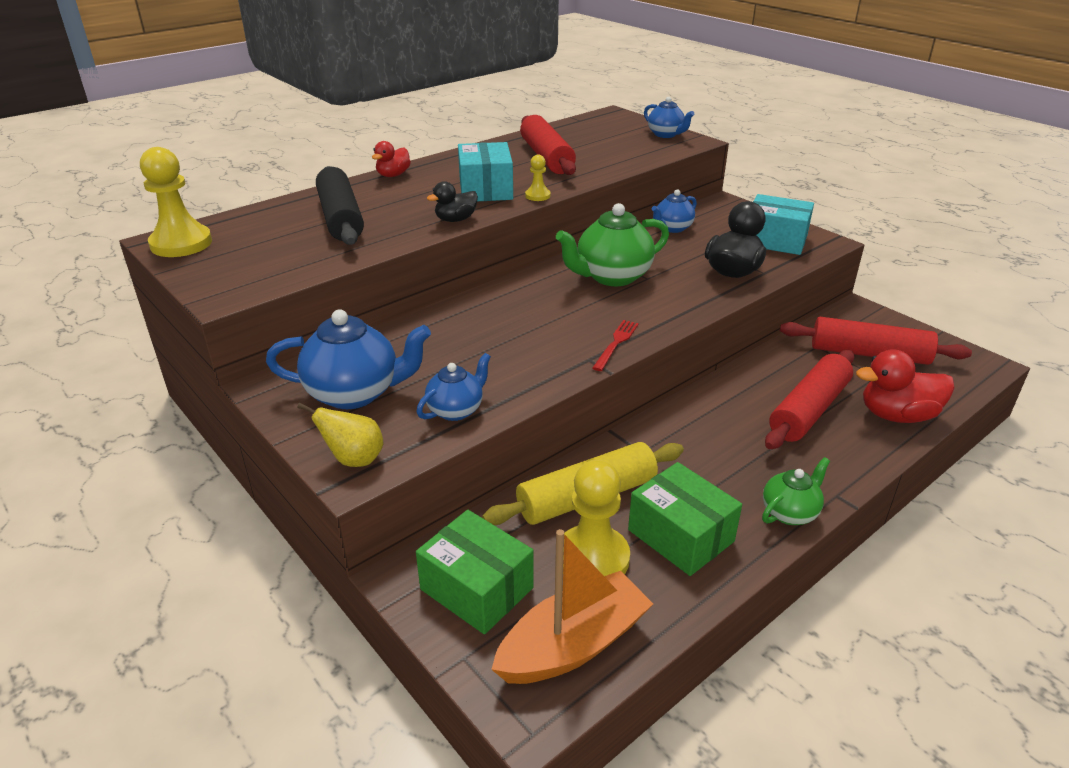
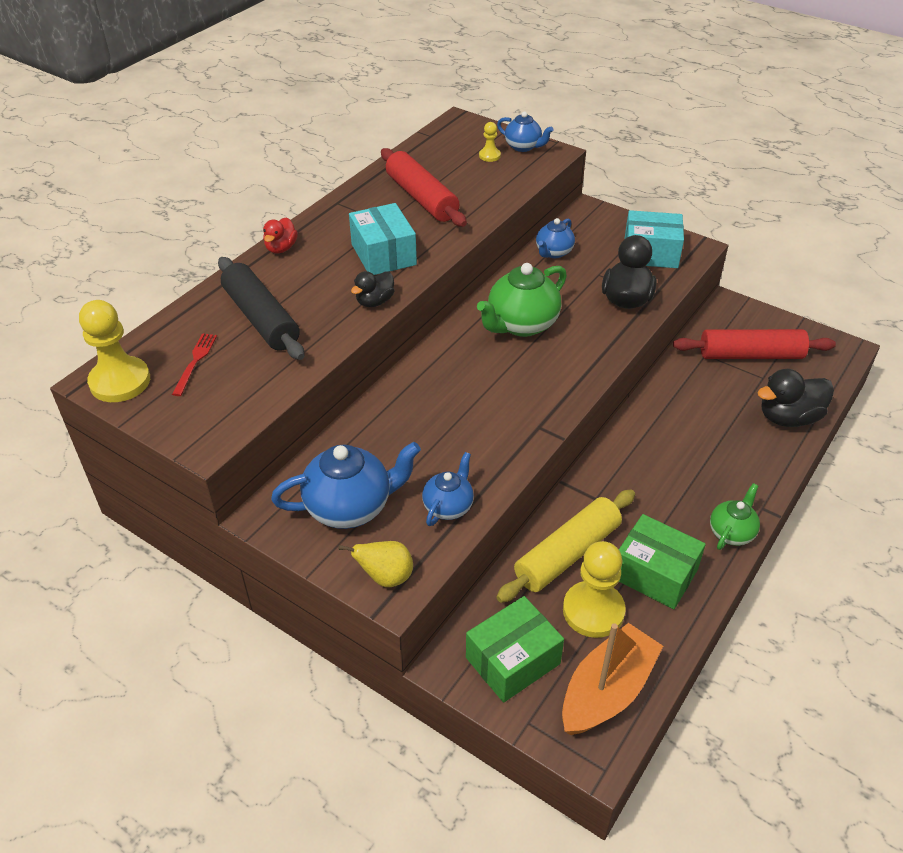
camera: 15 degrees left, 10 degrees up
green box [416,510,534,634] -> green box turned 60 degrees counterclockwise [466,596,564,703]
yellow pawn [525,155,551,201] -> yellow pawn moved to [479,122,501,162]
red fork [592,320,639,371] -> red fork moved to [172,333,217,396]
red rolling pin [765,350,854,449] -> none
red duck [856,349,955,423] -> black duck [757,369,834,427]

